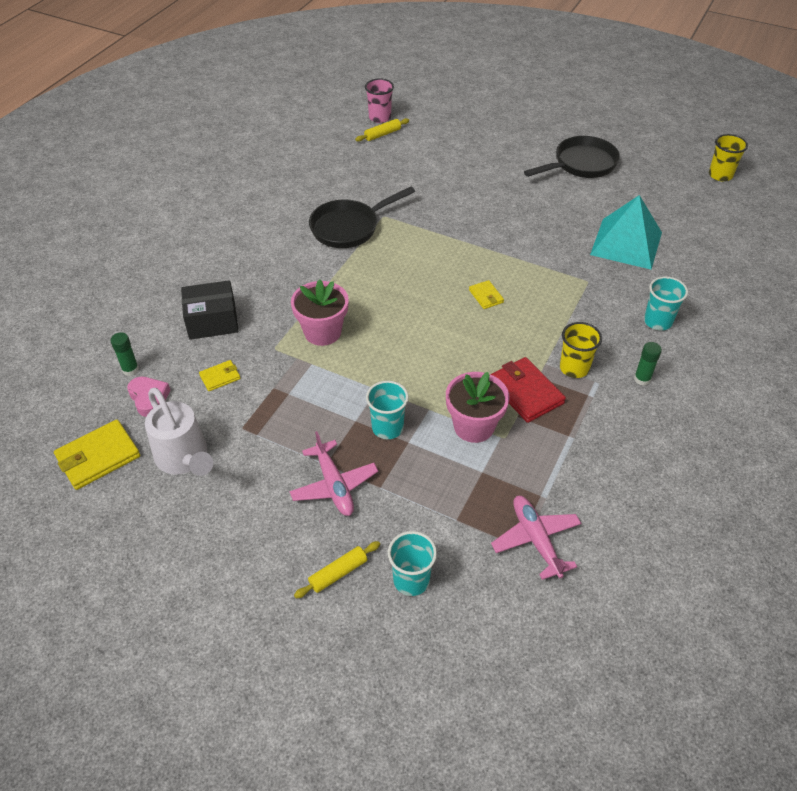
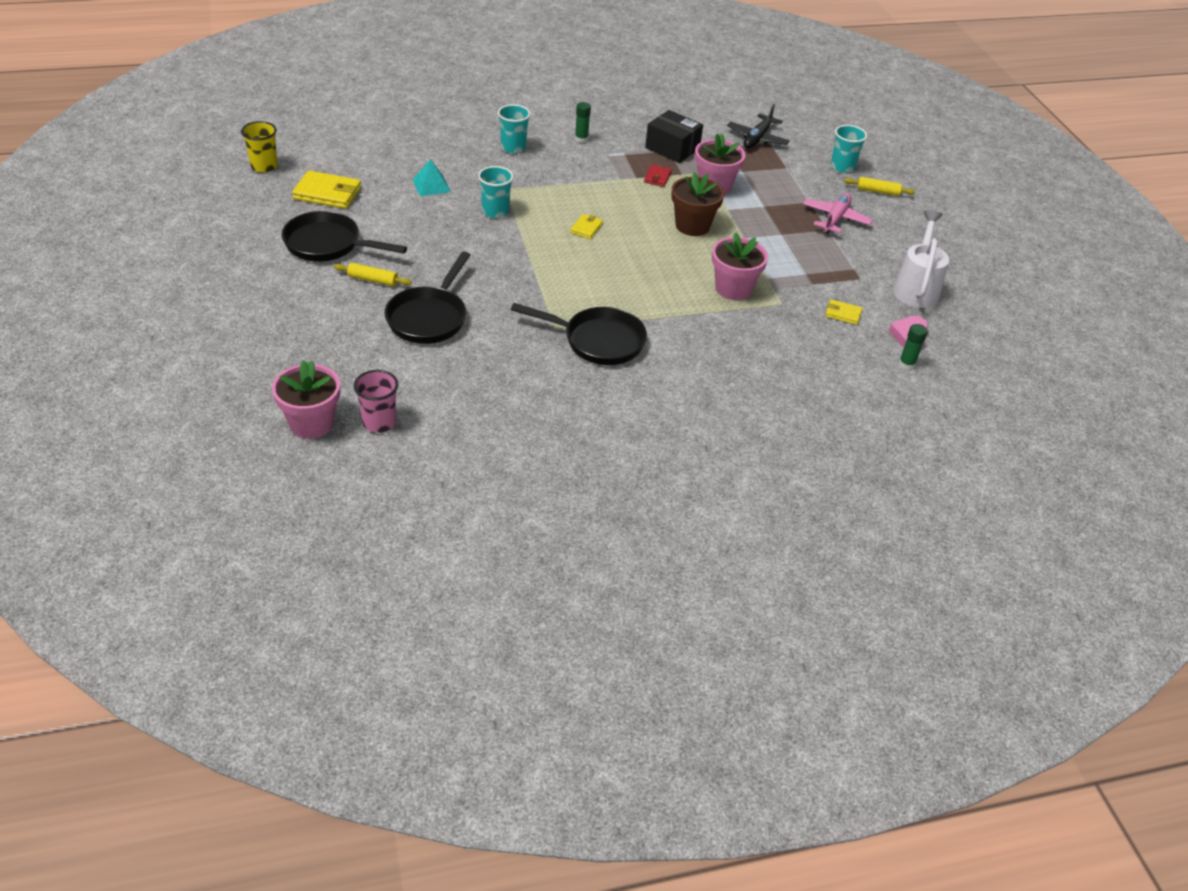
camera: 135 degrees left, 5 degrees down
yellow wallet [54,420,140,490] -> yellow wallet moved to [292,171,361,209]
black box [181,280,239,340] -> black box moved to [645,110,703,163]
yellow rolling pin [355,118,409,142] -> yellow rolling pin moved to [334,263,412,286]
turquoise cup [366,381,409,439] -> turquoise cup moved to [478,166,514,218]
red wallet [490,357,566,423] -> red wallet [644,165,672,187], size x0.54
pink plane [491,496,582,580] -> black plane [727,104,790,148]
yellow cup [560,322,602,378] -> none
turquoise pyramid [590,195,662,269] -> turquoise pyramid [412,159,451,196], size x0.51
none -> pink flower pot [272,360,340,439]
none -> black pan [385,252,470,344]
none -> brown flower pot [671,172,724,236]

